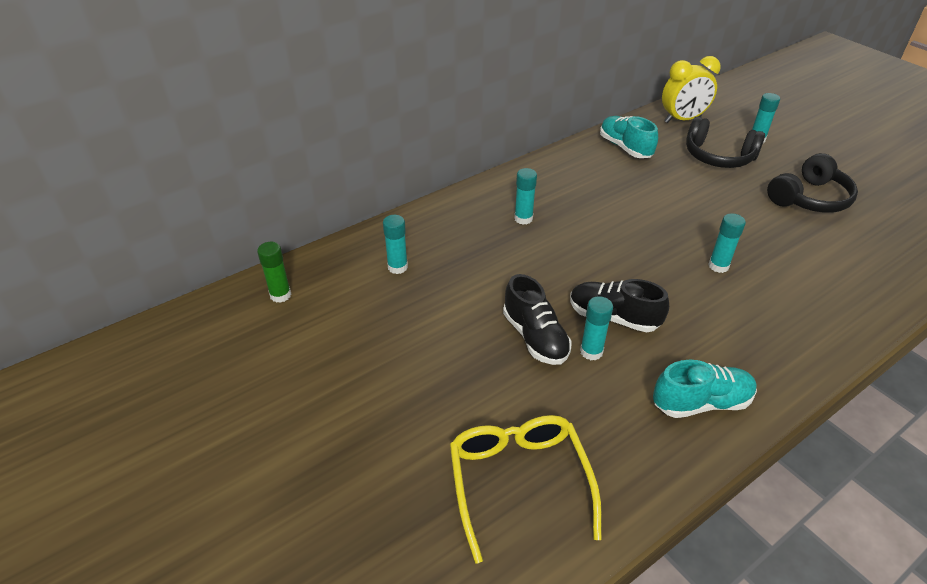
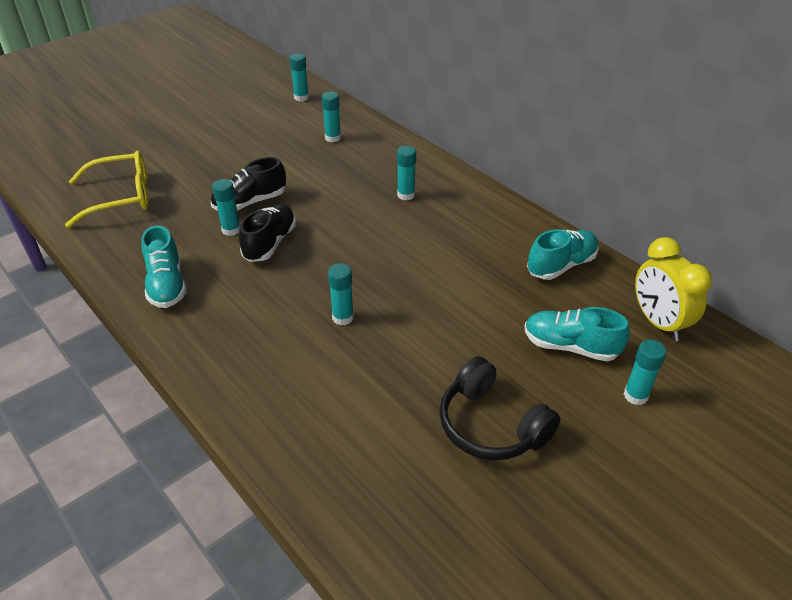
camera: 85 degrees right, 0 degrees up
green glue stick [257,242,291,303] -> turquoise glue stick [290,54,309,101]
black headphones [686,117,765,168] -> turquoise shoe [524,307,630,361]

